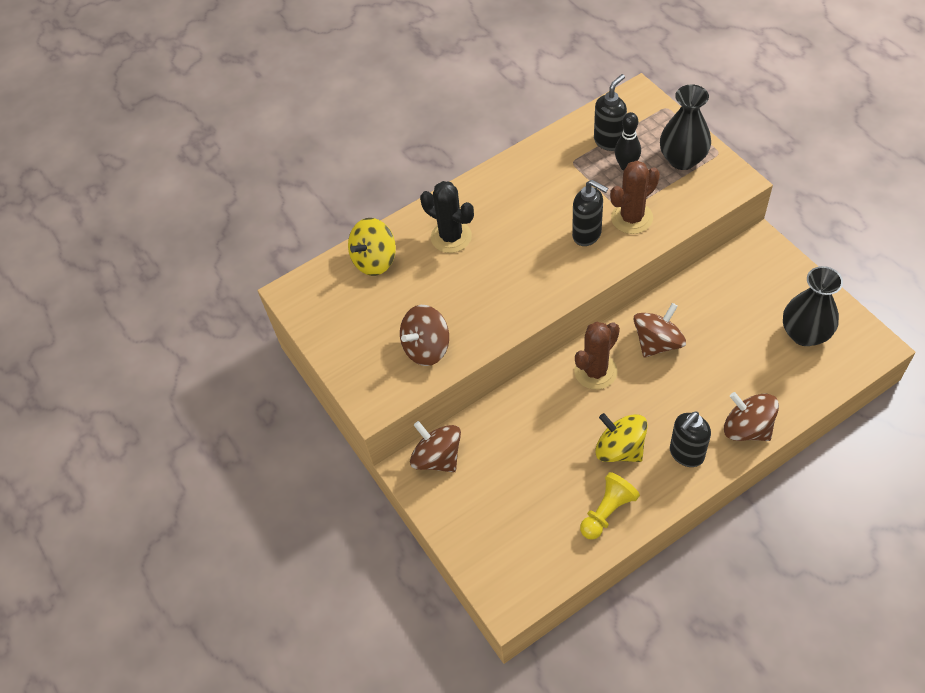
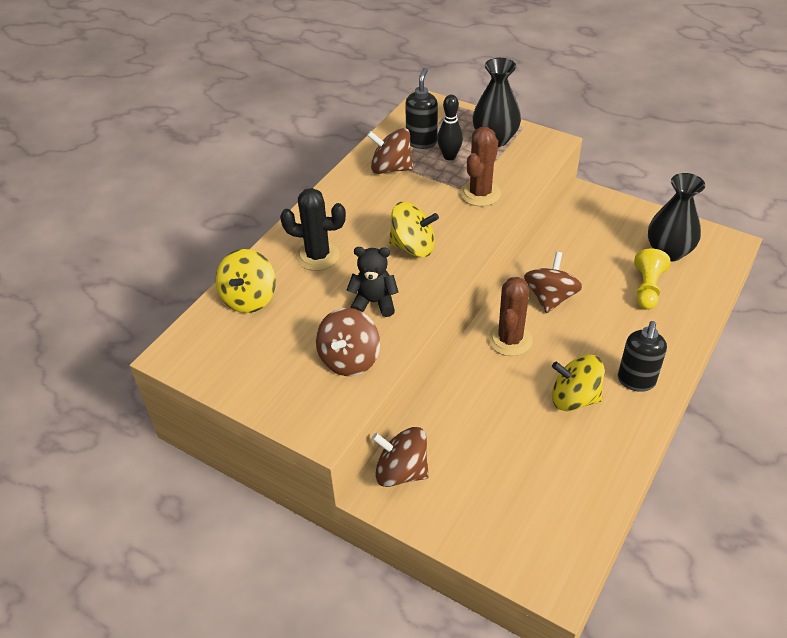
camera: 30 degrees left, 10 degrees down
black soap dispenser [572,180,608,246] -> none
yellow pawn [580,472,640,540] -> yellow pawn moved to [634,249,670,310]
brown spinning top [724,392,779,441] -> brown spinning top moved to [367,128,413,174]
none -> black teddy bear [347,247,399,317]
none -> yellow spinning top [389,202,439,257]

